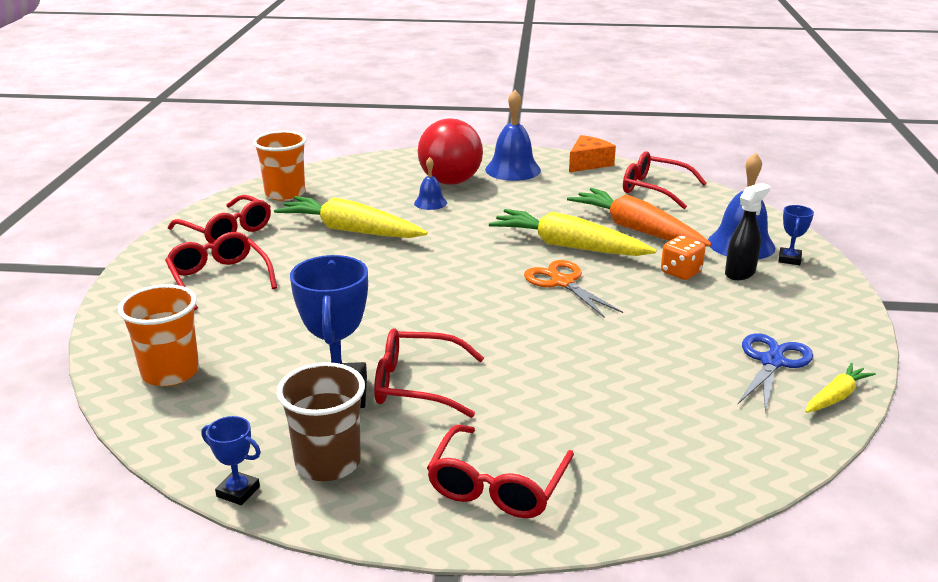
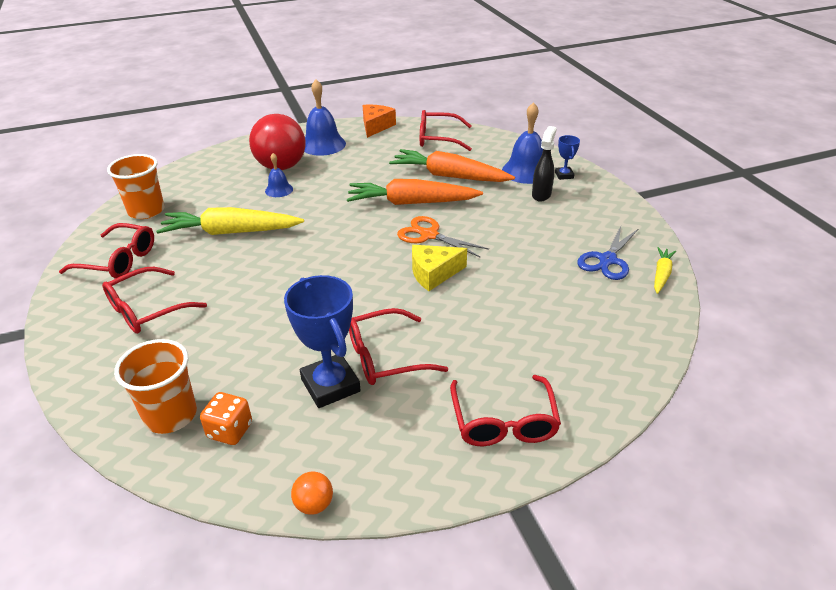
camera: 25 degrees left, 10 degrees up
red glasses [165,232,277,310] -> red glasses turned 75 degrees counterclockwise [102,267,207,334]
blue trophy [201,416,261,505] -> orange ball [291,472,333,515]
brown cup [277,362,365,481] -> none
yellow carrot [489,209,657,256] -> orange carrot [347,179,483,205]
orange dice [661,236,705,280] -> orange dice moved to [200,392,252,445]
blue scissors [738,333,813,414] -> blue scissors turned 150 degrees counterclockwise [577,226,638,280]
none -> yellow cheese [412,245,467,291]

